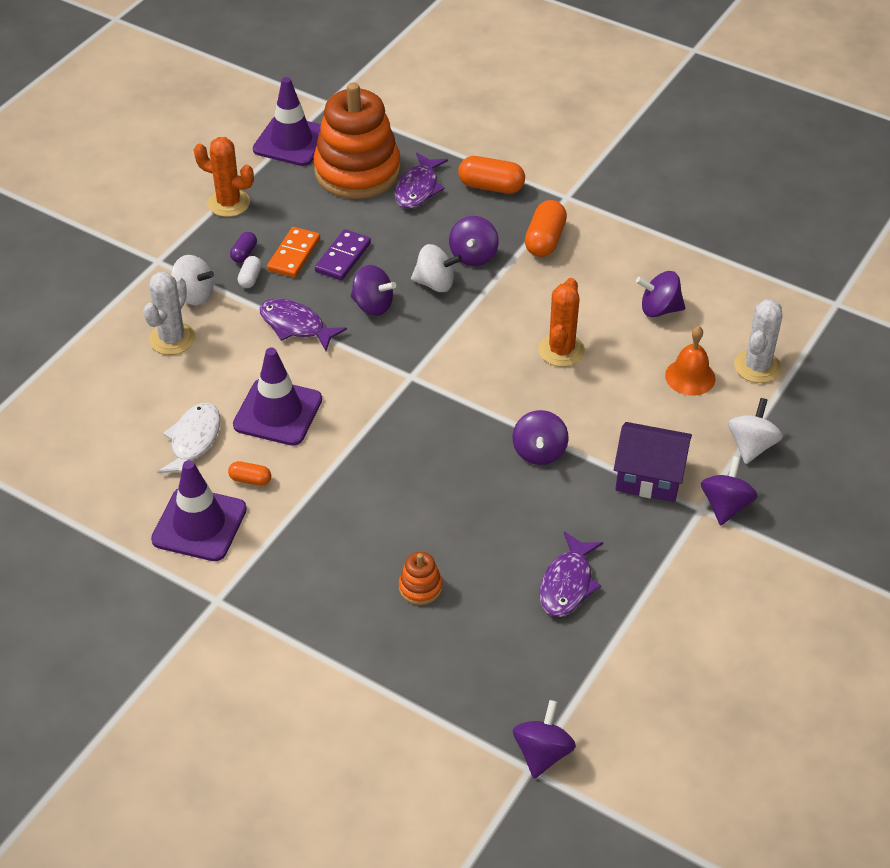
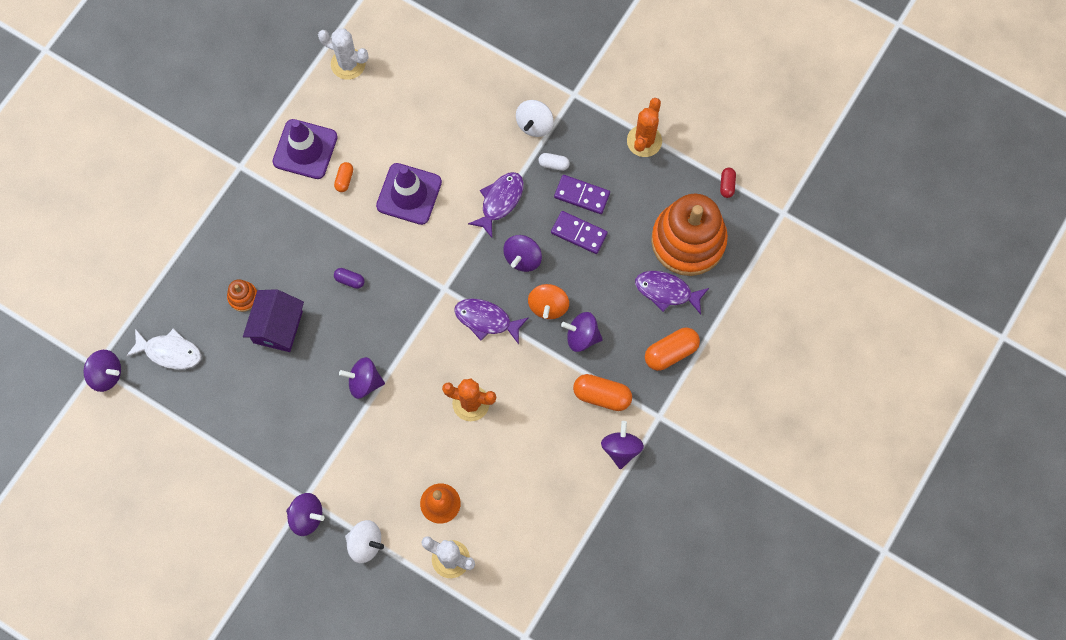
camera: 90 degrees right, 25 degrees up
white cactus [143,272,195,355] -> white cactus moved to [318,29,368,80]
white fish [157,403,220,473] -> white fish moved to [126,329,201,369]
purple capsule [230,232,257,263] -> purple capsule moved to [334,268,365,289]
purple traffic cone [253,77,321,166] -> red capsule [720,168,736,198]
orange domino [267,227,320,278] -> purple domino [554,175,610,214]
white spinning top [411,244,462,292] -> orange spinning top [528,284,569,319]
orange capsule [458,156,525,194] -> orange capsule turned 45 degrees clockwise [645,328,700,371]
purple fish [540,531,603,617] -> purple fish moved to [454,299,528,344]
purple house [614,422,692,502] -> purple house moved to [243,289,304,352]
purple spinning top [636,271,685,317] -> purple spinning top moved to [601,421,644,469]

